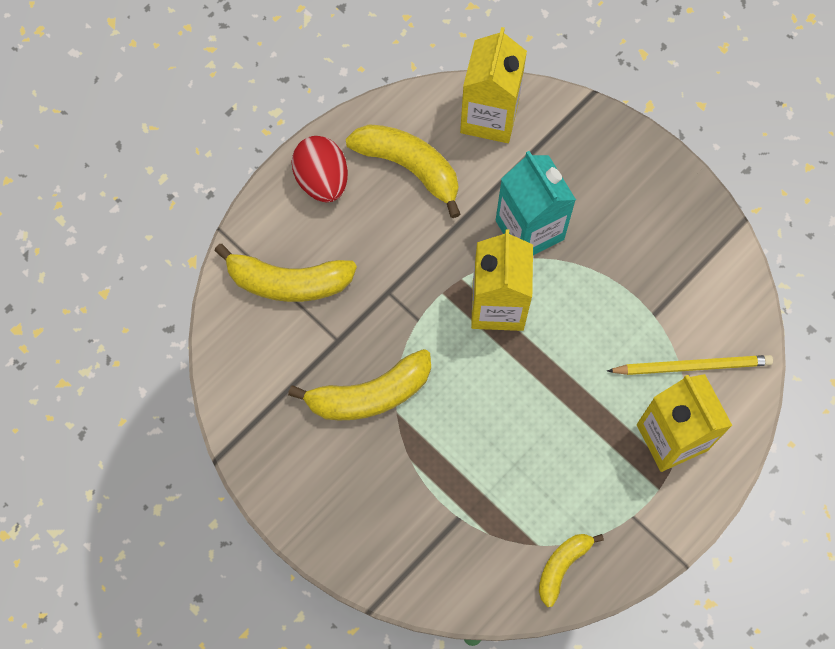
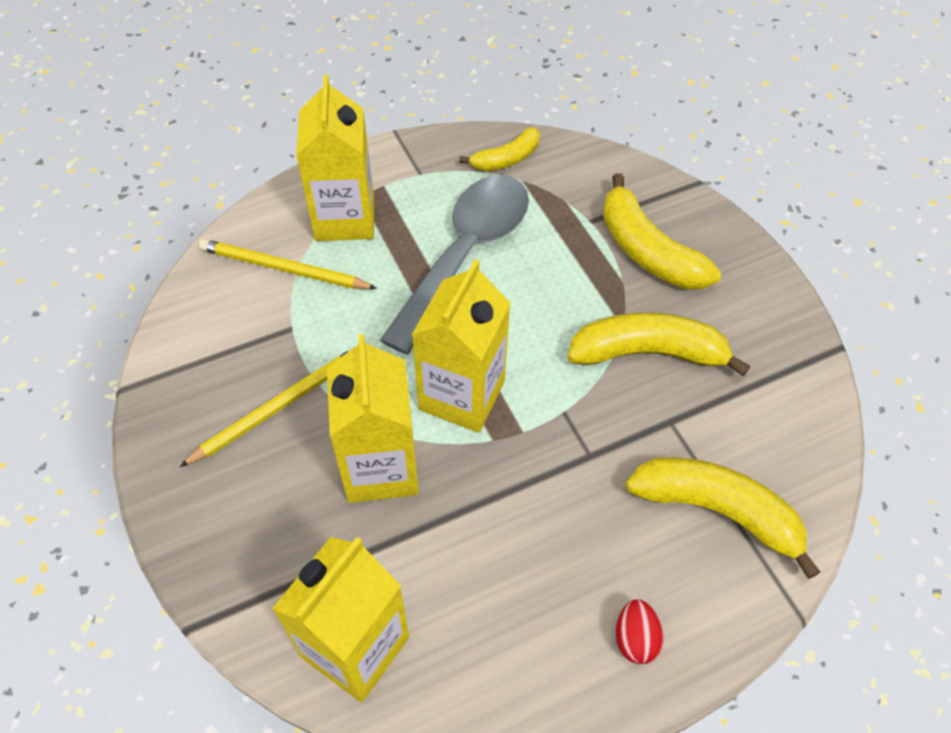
camera: 160 degrees left, 15 degrees down
red egg [291,136,348,202] -> red egg [616,600,664,664], size x0.57
yellow banana [346,124,460,218] -> yellow banana moved to [603,173,721,289]
turquoise carton [496,151,576,255] -> yellow carton [327,334,419,503]
none -> yellow pencil [180,347,354,467]
none -> grey spoon [380,175,529,354]

